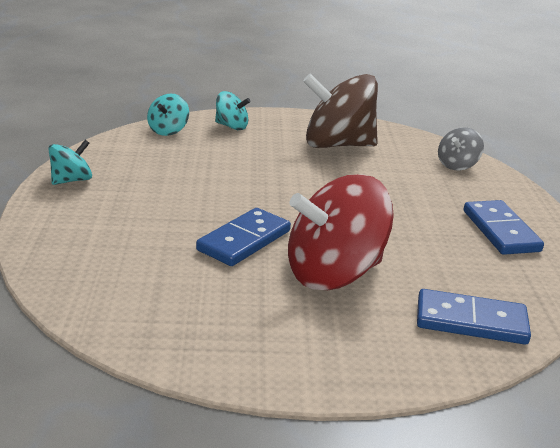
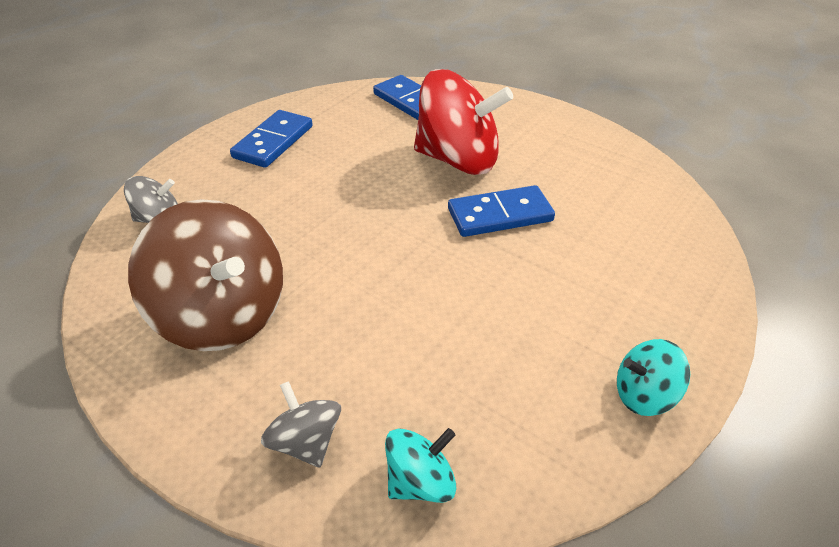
camera: 140 degrees left, 15 degrees up
turquoise spinning top [215,91,251,130] -> grey spinning top [261,381,341,468]

